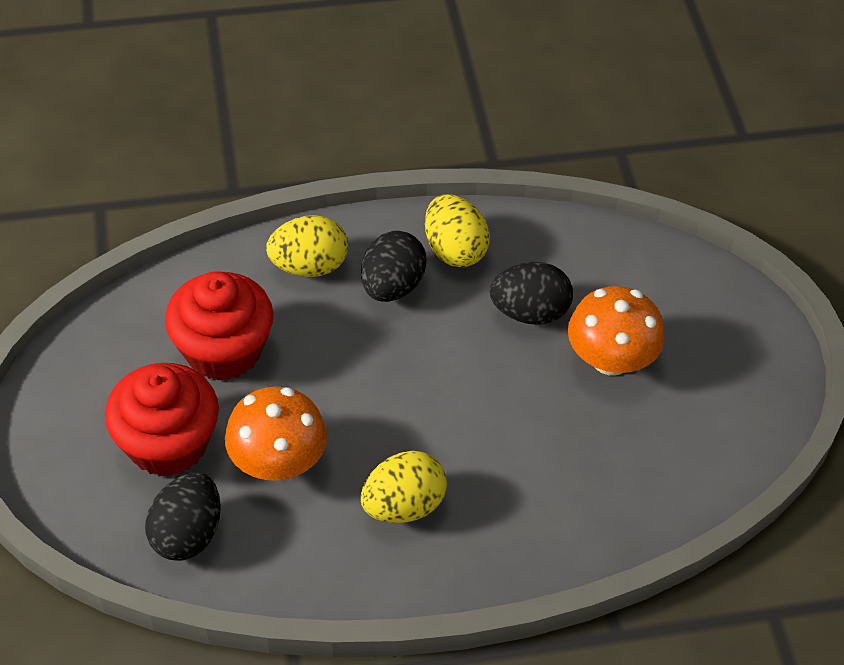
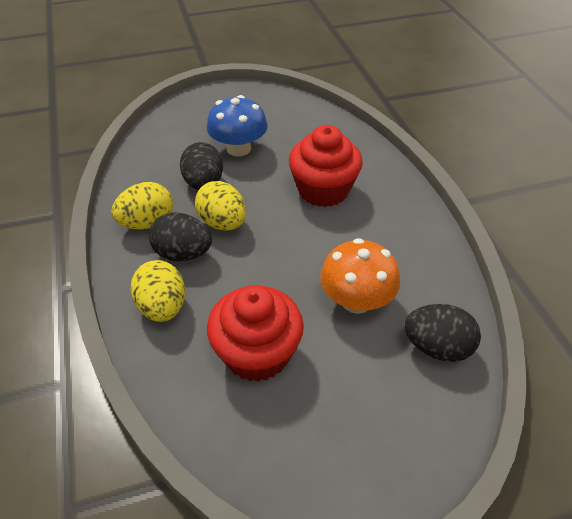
camera: 95 degrees left, 5 degrees down
red cupcake [105,363,219,476] -> red cupcake moved to [289,125,363,207]
yellow egg [361,451,447,523] -> yellow egg moved to [195,181,246,231]
orange mushroom [568,286,665,375] -> blue mushroom [206,95,268,157]

